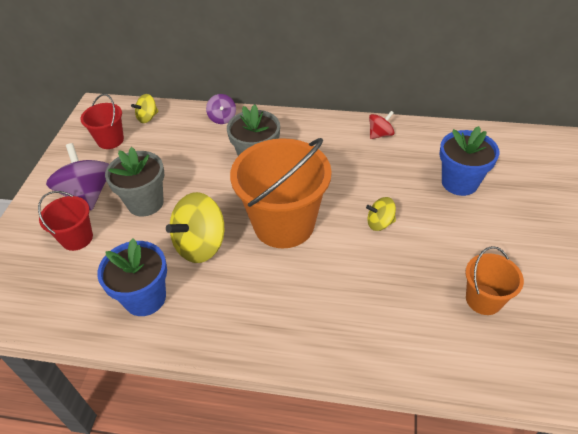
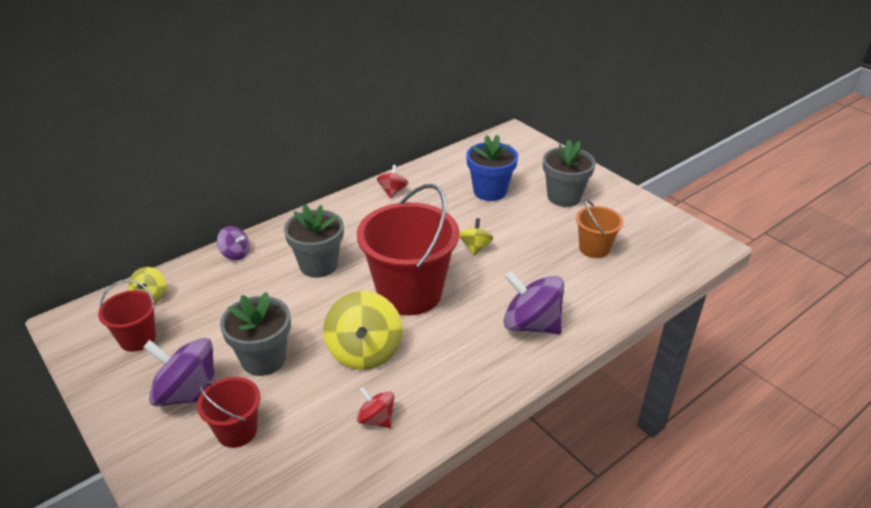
camera: 50 degrees left, 10 degrees down
blue flower pot [97,239,167,316] -> red spinning top [357,387,394,428]
orange bucket [230,138,332,248] -> red bucket [357,184,459,315]
yellow spinning top [366,197,396,231] -> yellow spinning top turned 150 degrees clockwise [459,218,493,256]
none -> purple spinning top [503,271,564,335]
none -> grey flower pot [543,139,596,207]

